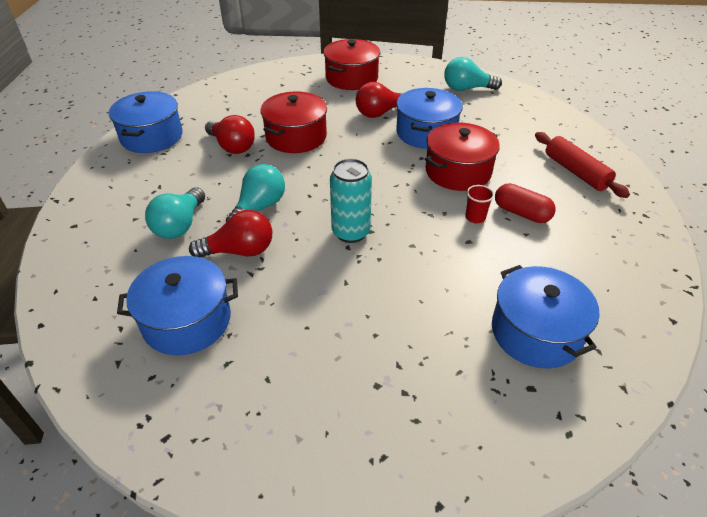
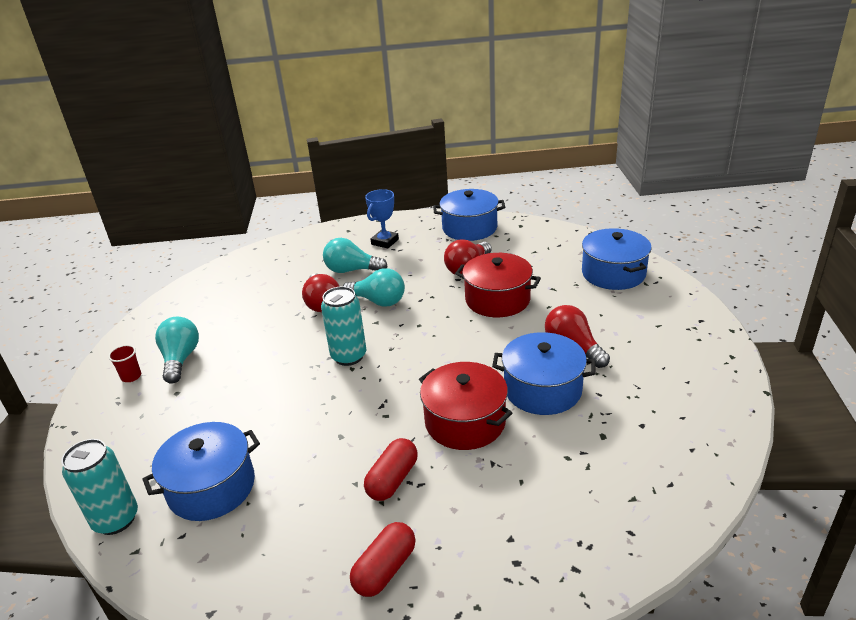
camera: 85 degrees right, 10 degrees down
blue pot [117,256,238,355] -> blue pot moved to [582,228,652,290]
red pot [323,39,380,90] -> none
turquoise light bulb [444,57,502,91] -> turquoise light bulb moved to [155,317,199,384]
red cup [465,185,494,223] -> red cup moved to [108,345,141,382]
red rolling pin [535,132,630,198] -> none
none -> turquoise can [61,439,138,535]
none -> red capsule [350,522,416,597]
none -> blue trophy [365,189,399,248]

